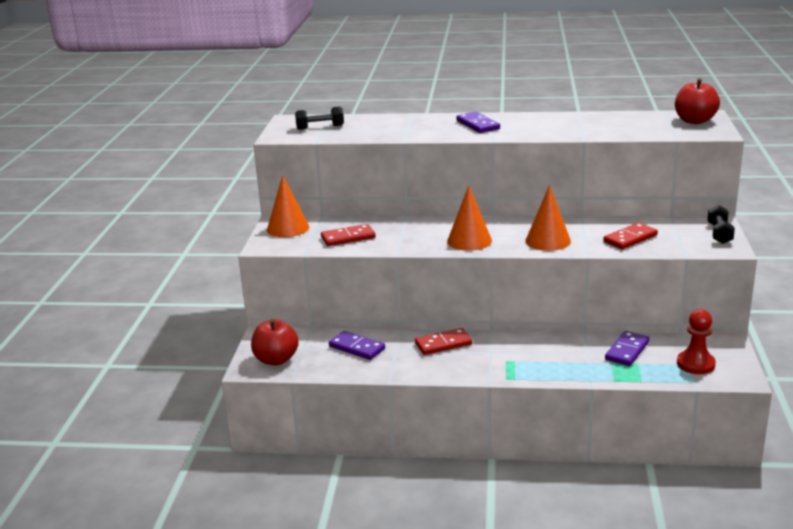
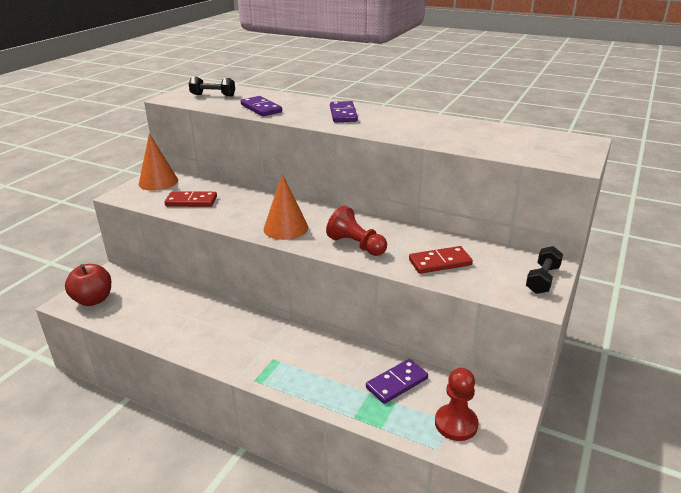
camera: 20 degrees right, 5 degrees up
purple domino [329,331,385,360] -> purple domino moved to [241,96,282,116]
red domino [415,328,472,355] -> none
orange cone [525,185,571,251] -> red pawn [326,206,387,256]
red apple [675,78,720,124] -> none

